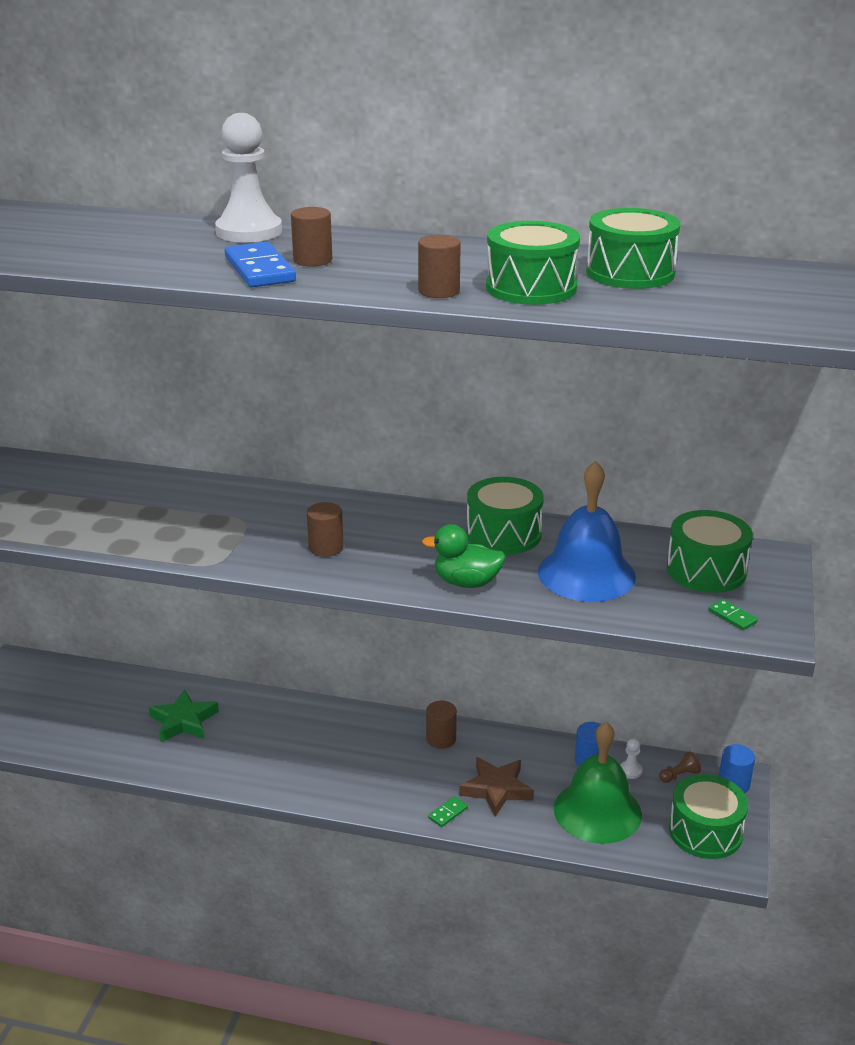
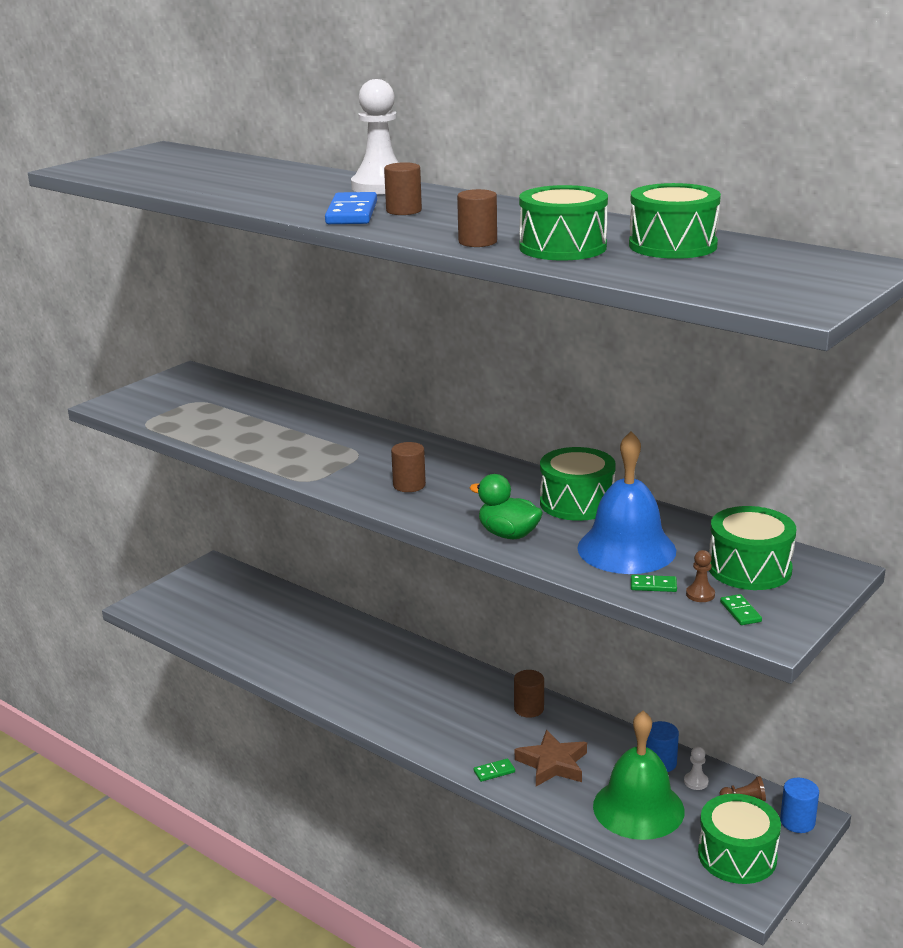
camera: 25 degrees right, 5 degrees down
green star [149,689,219,742] -> none
none -> green domino [631,575,677,592]
none -> brown pawn [686,550,715,602]

